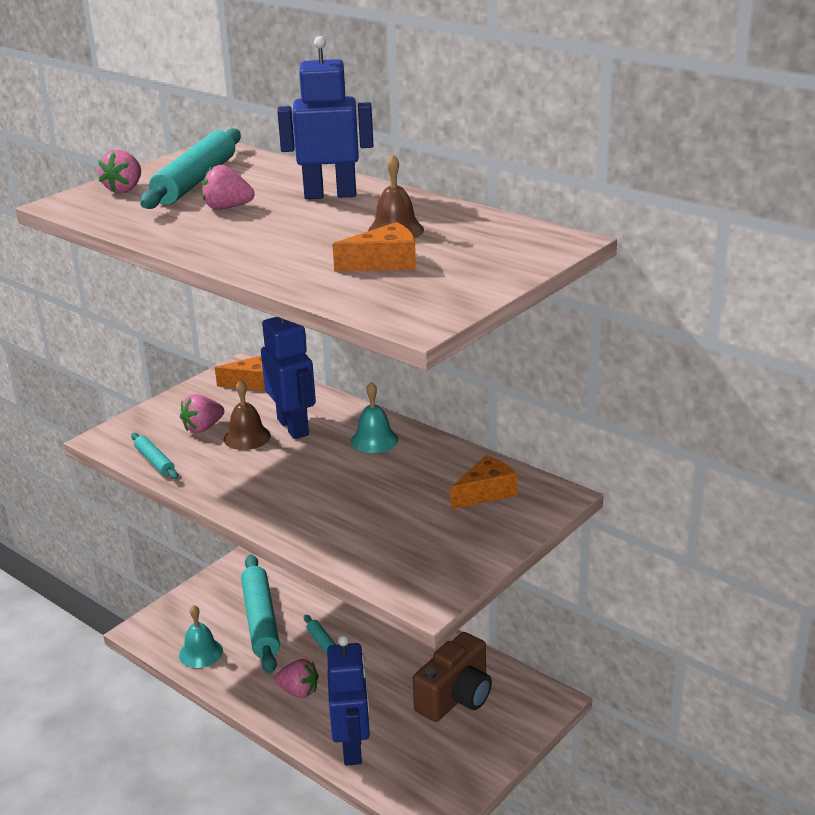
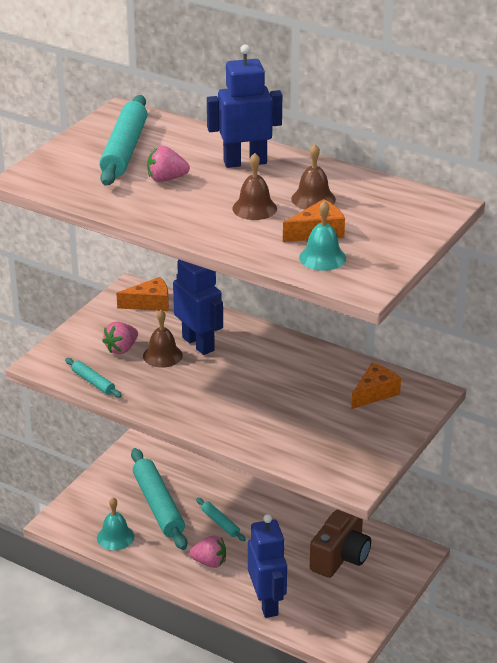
camera: 10 degrees left, 5 degrees up
pink strawberry [98,150,141,193] -> none
turquoise bell [351,382,398,453] -> turquoise bell moved to [299,200,346,271]
none -> brown bell [232,153,277,220]

